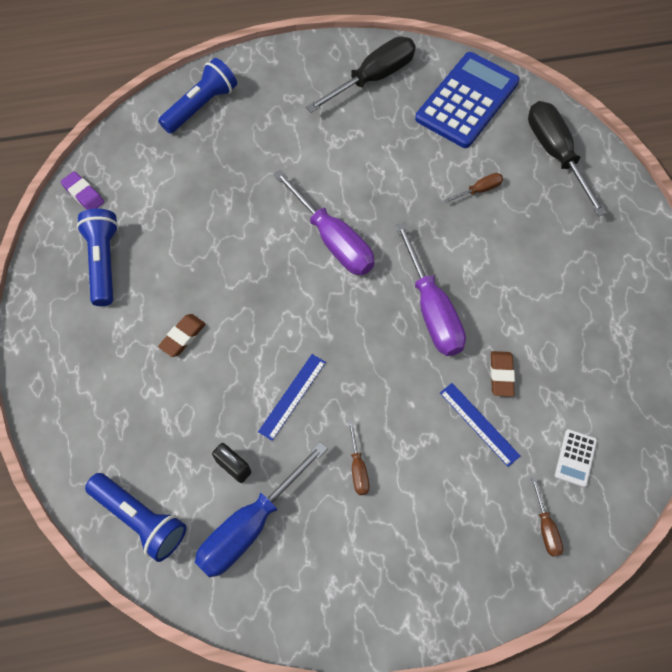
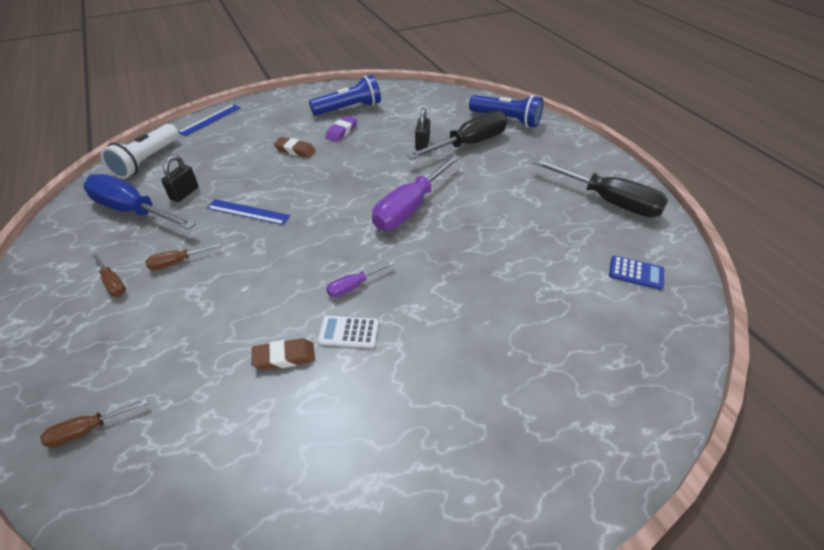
camera: 75 degrees right, 20 degrees down
purple eraser [61,172,104,210] -> purple eraser moved to [325,116,357,142]
blue flashlight [85,473,187,562] -> white flashlight [100,124,179,179]
purple screwdriver [395,223,466,356] -> purple screwdriver [326,261,394,297], size x0.46
blue calculator [415,52,520,148] -> blue calculator [609,256,664,290], size x0.41
blue ruler [440,383,520,467] -> blue ruler moved to [179,104,241,136]
brown screwdriver [444,173,503,203] -> brown screwdriver moved to [92,252,126,297]
black screwdriver [528,101,607,216] -> black screwdriver moved to [407,111,508,160]
white calculator [555,429,597,487] -> white calculator moved to [318,316,379,348]
none -> black padlock [415,108,430,150]

